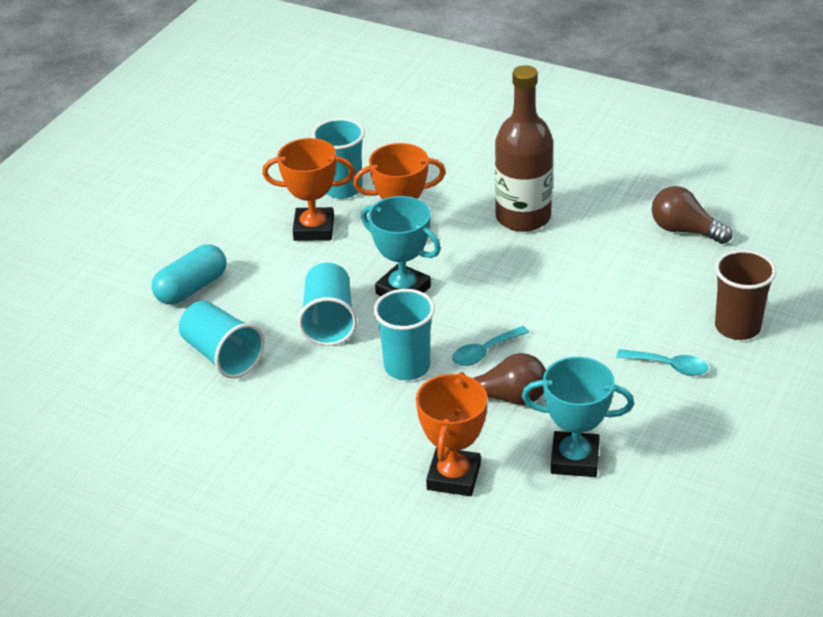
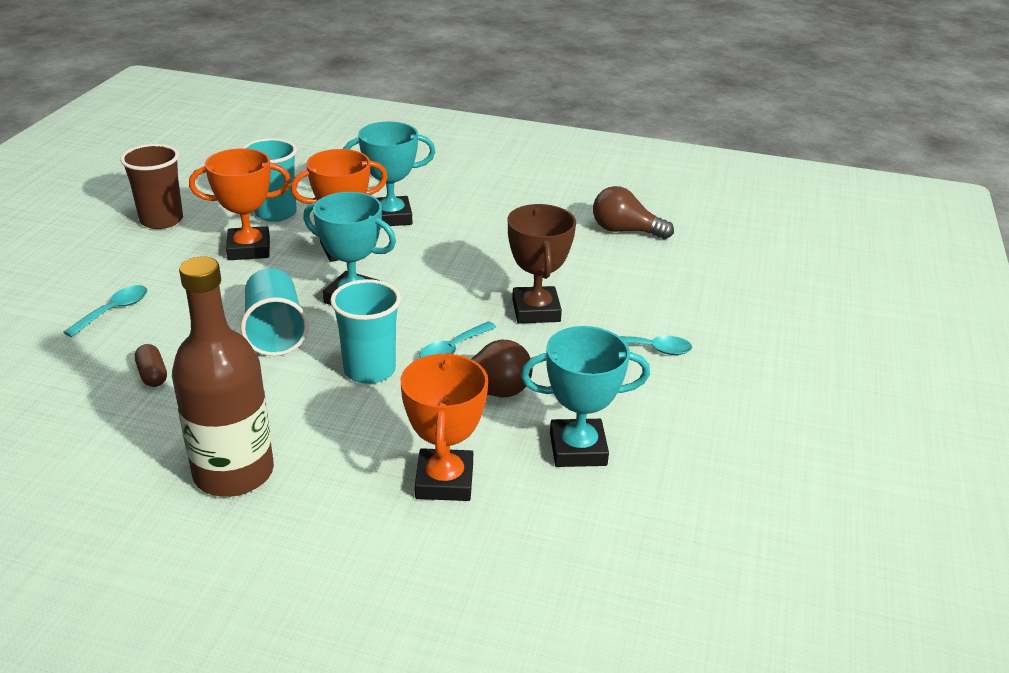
camera: 15 degrees left, 5 degrees down
turquoise capsule [152,245,226,305] -> turquoise spoon [63,285,147,337]
turquoise cup [179,301,264,378] -> brown capsule [135,344,167,387]
brown bottle [495,65,553,232] -> brown bottle moved to [172,256,274,497]
brown cup [715,250,776,340] -> brown cup moved to [120,144,183,229]
none -> turquoise trophy [343,122,435,226]
none -> brown trophy [508,204,576,323]

